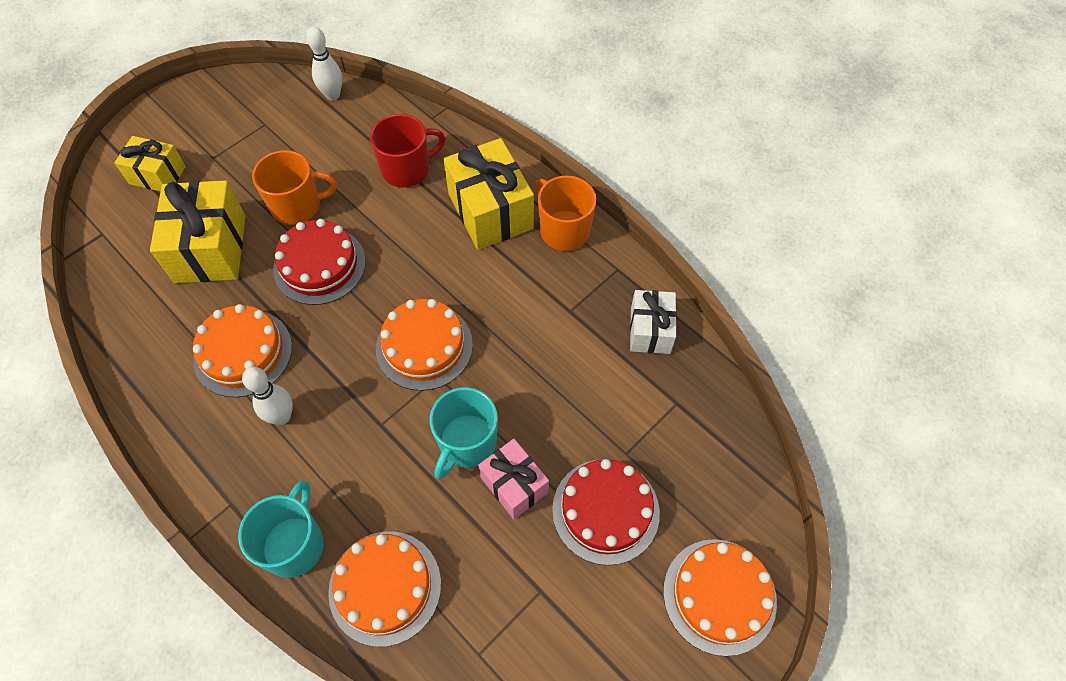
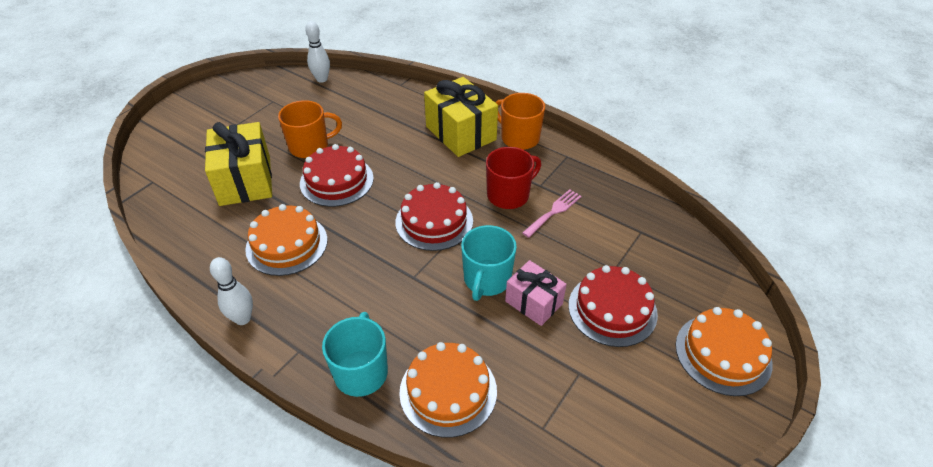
camera: 10 degrees left, 15 degrees down
yellow gift [114,136,186,192] -> none
white bowling pin [242,367,293,425] -> white bowling pin moved to [210,257,253,325]
red mug [370,114,446,188] -> red mug moved to [486,147,541,209]
orange cake [376,299,473,391] -> red cake [395,182,473,251]
white gift [630,290,677,354] -> none
none -> pink fork [522,189,582,238]

